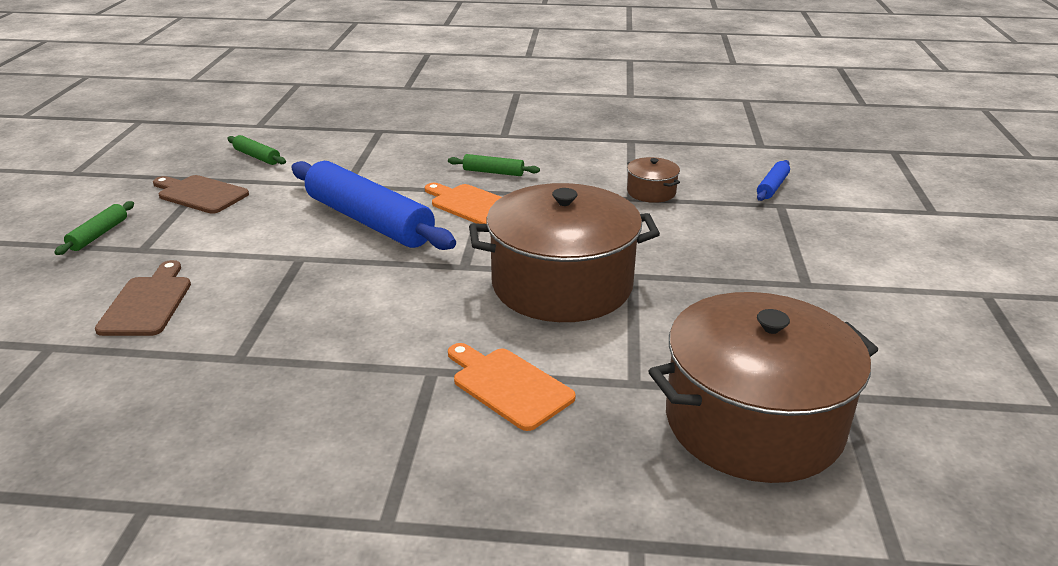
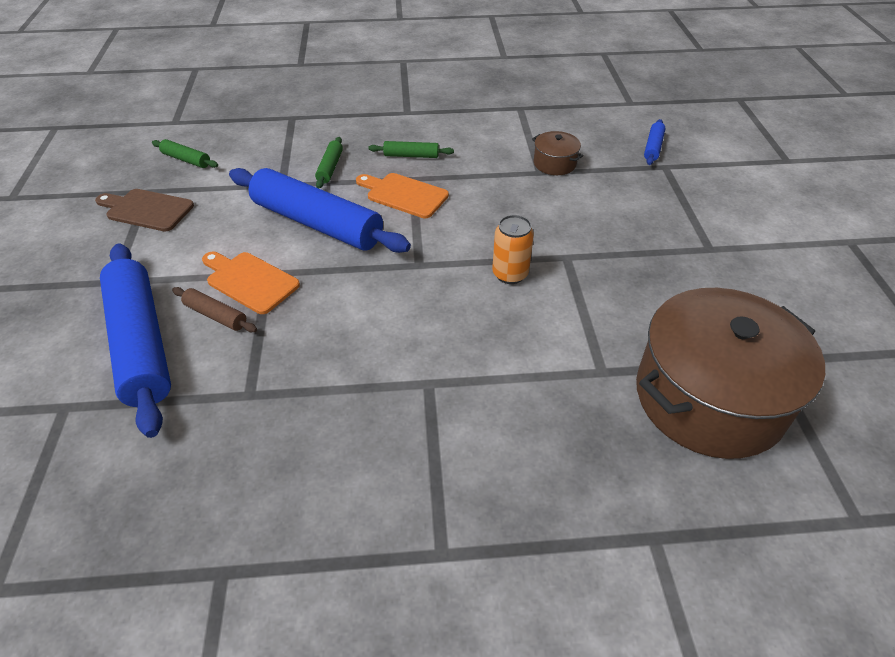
camera: 10 degrees left, 15 degrees up
green rolling pin [55,201,134,255] -> green rolling pin moved to [315,137,343,188]
brown cutting board [95,260,191,336] -> blue rolling pin [100,243,171,438]
orange cutting board [448,343,576,431] -> orange cutting board moved to [202,252,300,314]
brown pot [469,183,660,322] -> orange can [492,215,534,284]
none -> brown rolling pin [172,287,257,332]

